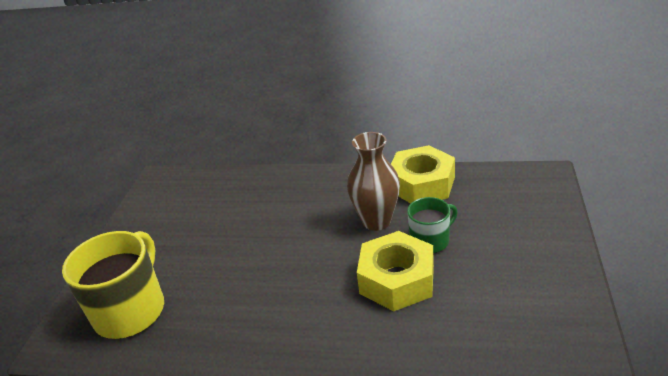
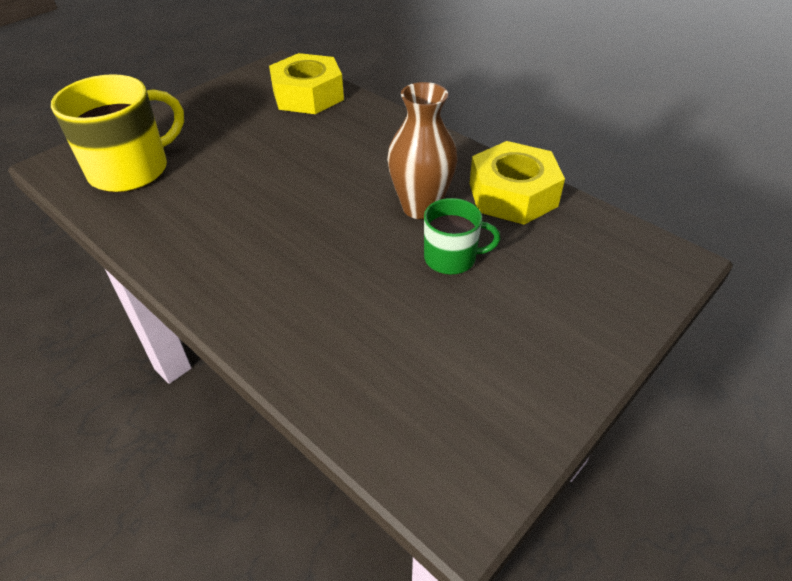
camera: 30 degrees right, 10 degrees up
yellow nut [357,231,434,311] -> yellow nut moved to [269,53,344,114]

